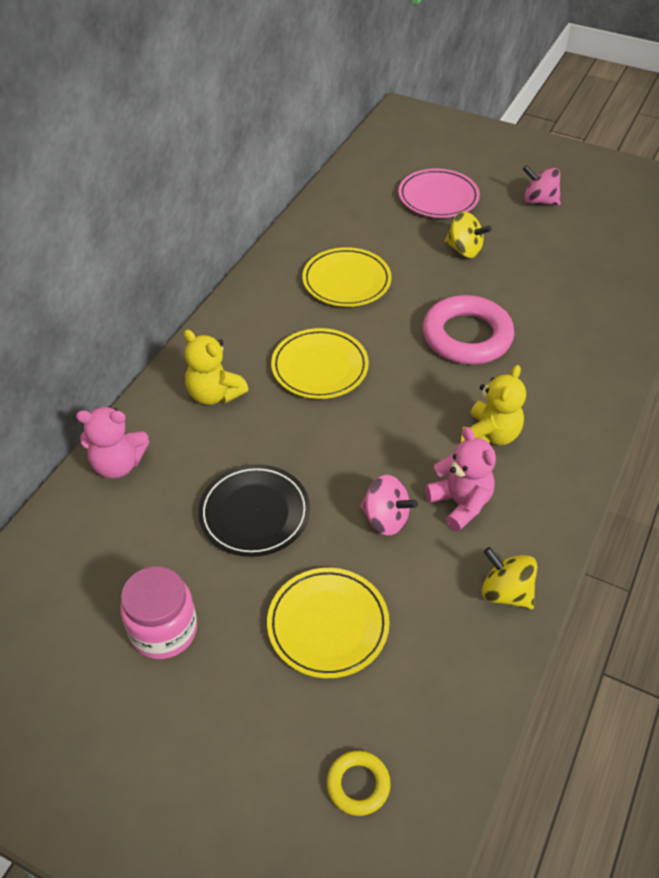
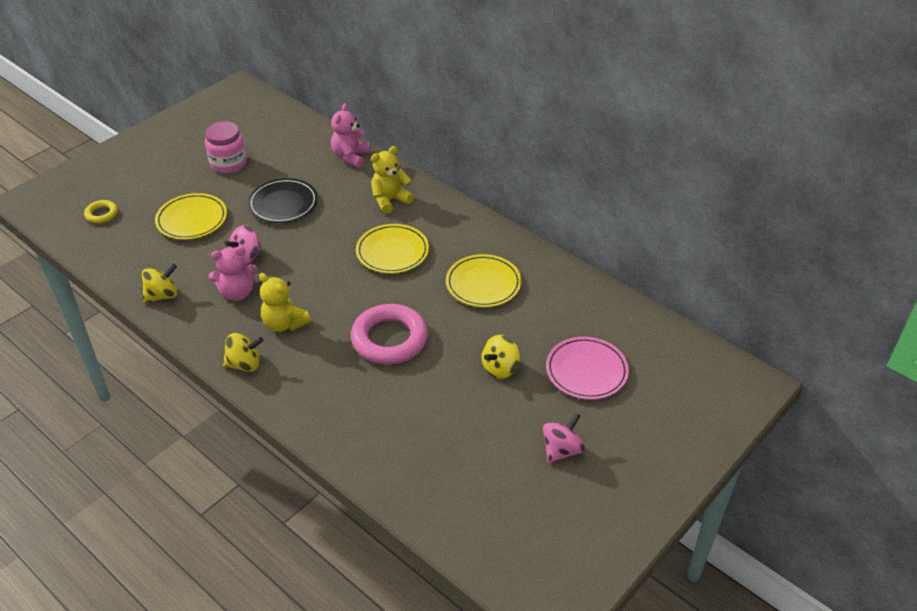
camera: 105 degrees right, 5 degrees down
none -> yellow spinning top [223,333,264,372]

